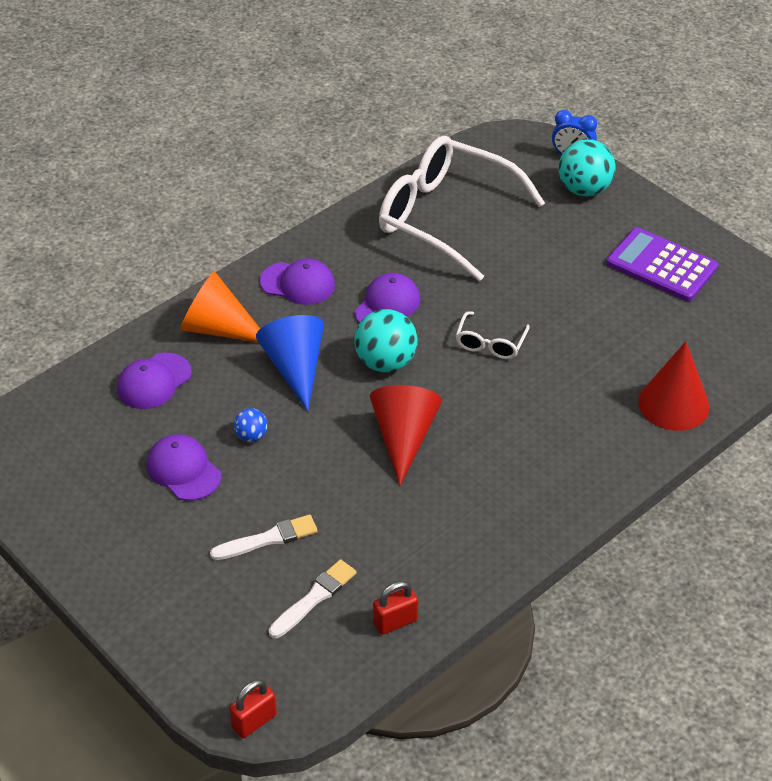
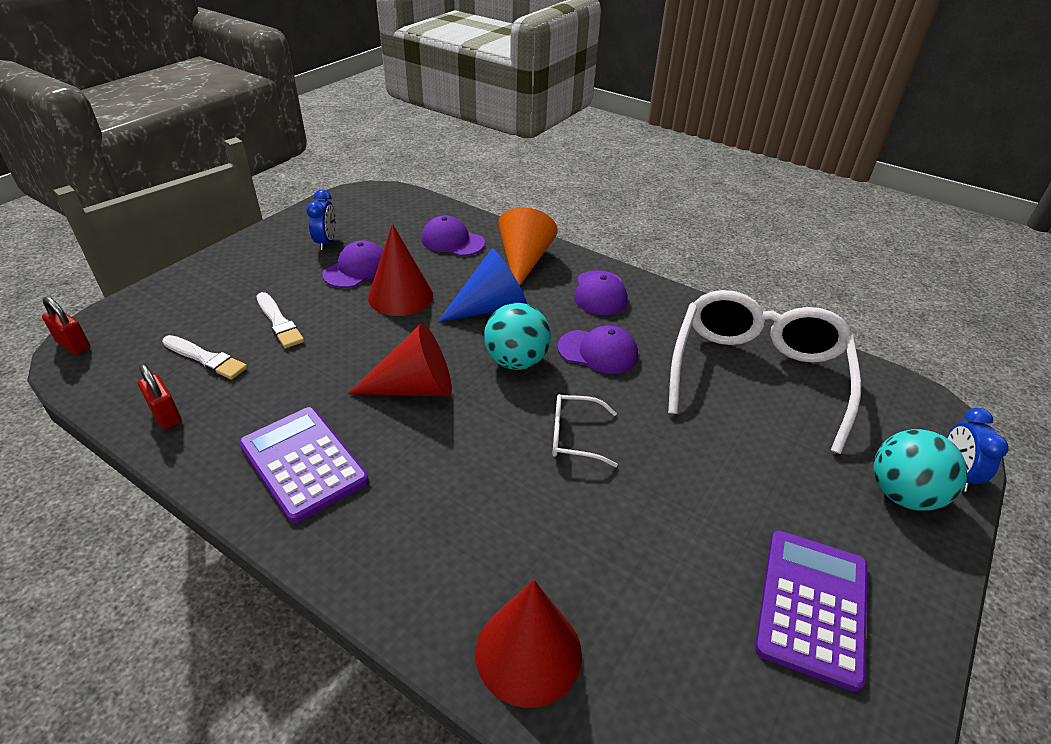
camera: 75 degrees right, 5 degrees down
blue ball [234,408,268,442] -> red cone [368,224,433,316]
none -> purple calculator [239,407,369,523]
none -> blue clock [306,189,336,250]

